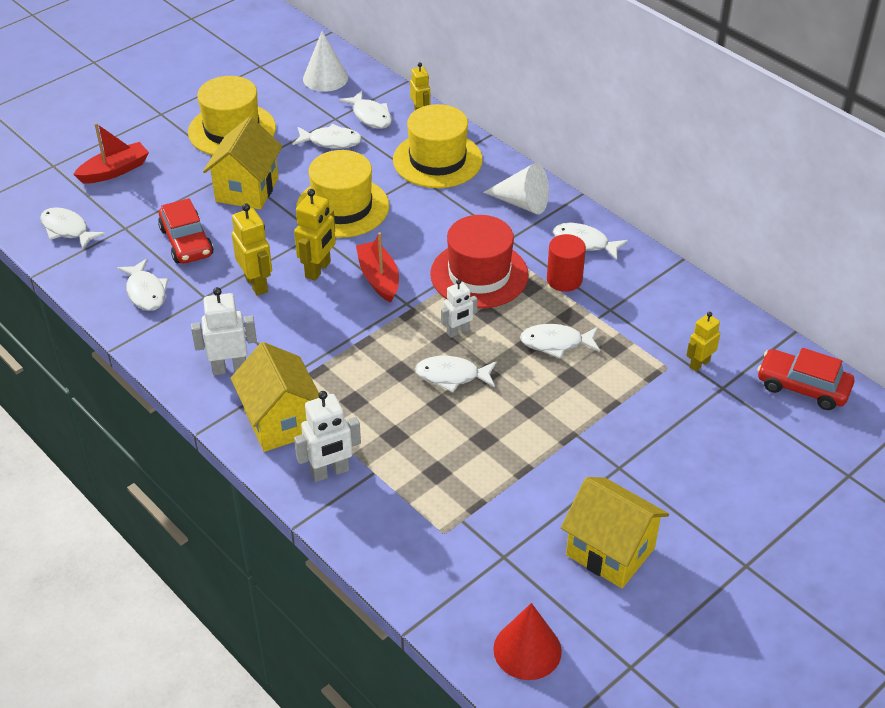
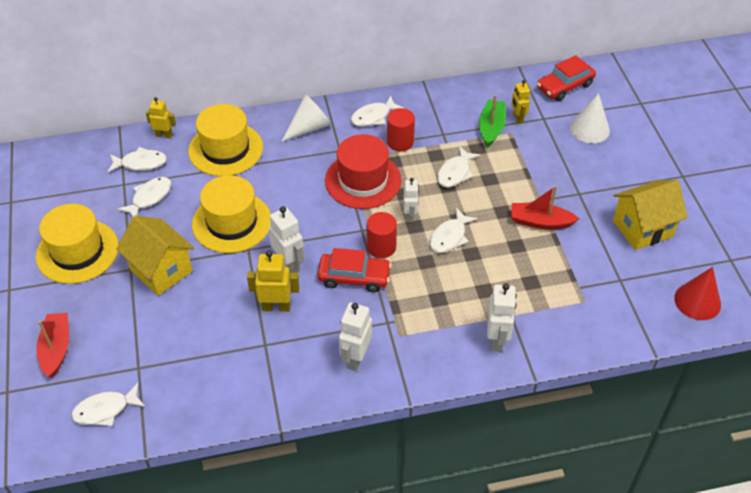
camera: 60 degrees left, 5 degrees up
white fish [117,259,169,311] -> none
red car [158,198,214,264] -> red car moved to [317,248,391,292]
yellow house [231,342,319,452] -> none
yellow robot [294,189,336,281] -> white robot [269,206,304,273]
white cone [303,31,348,92] -> white cone moved to [570,93,610,143]
red boat [356,232,399,303] -> red boat moved to [511,186,579,230]
none -> red cylinder [366,212,397,258]
none -> green boat [479,95,506,147]

